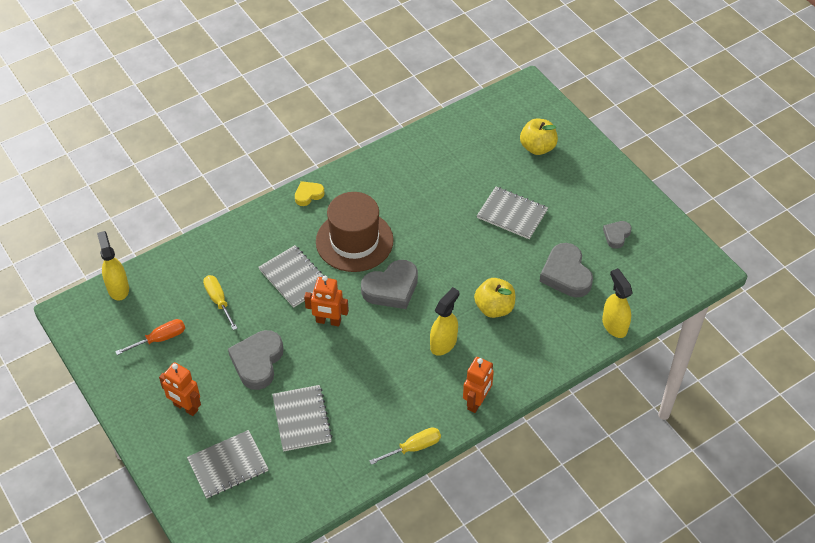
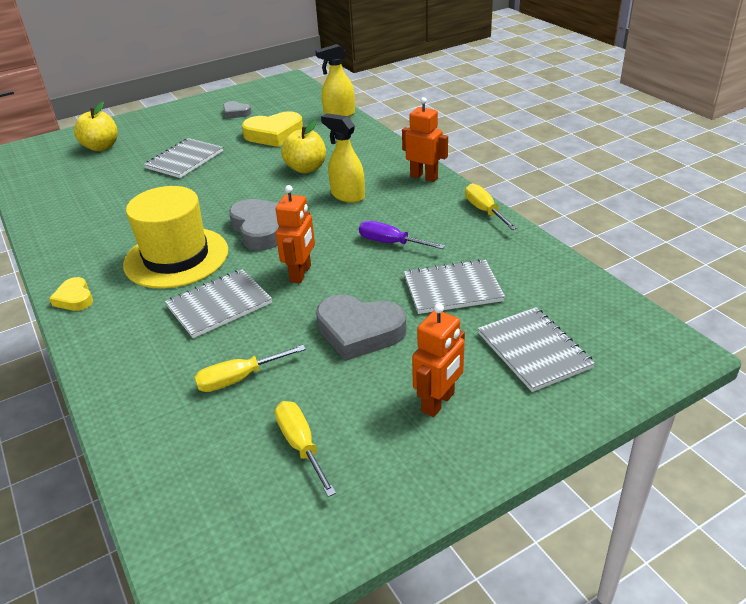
camera: 85 degrees left, 15 degrees down
yellow spray bottle [97,231,129,301] -> none
orange screwdriver [115,319,185,355] -> yellow screwdriver [275,401,336,497]
brown hat [316,192,394,272] -> yellow hat [123,186,228,289]
grey heart [539,243,593,297] -> yellow heart [242,111,303,147]
none -> purple screwdriver [359,221,445,249]

